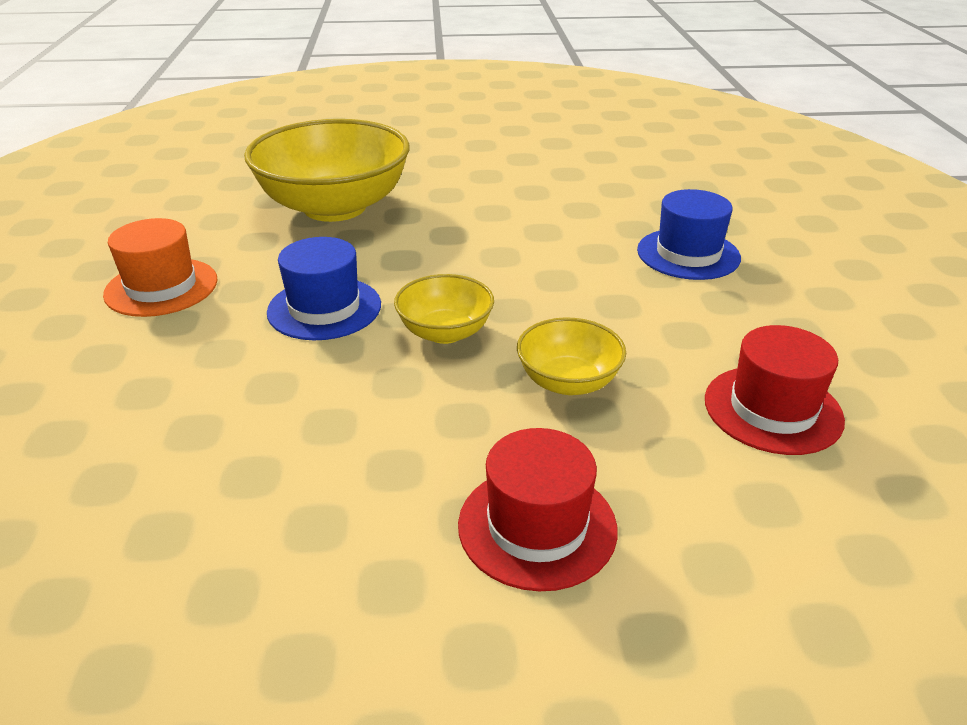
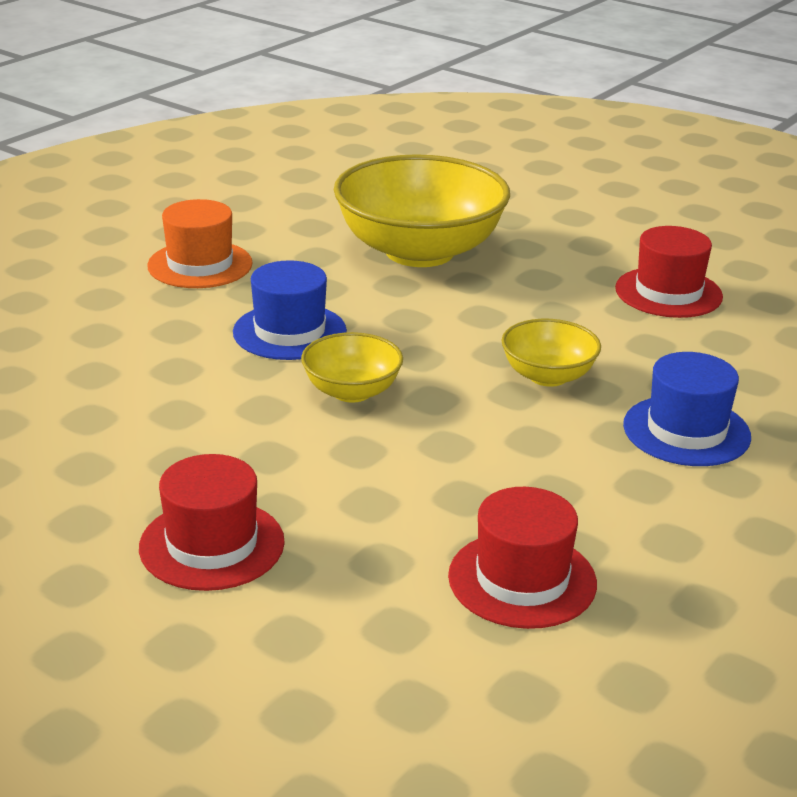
camera: 40 degrees right, 5 degrees down
yellow bowl [517,317,626,395] -> yellow bowl moved to [501,319,601,387]
none -> red hat [615,226,723,318]

